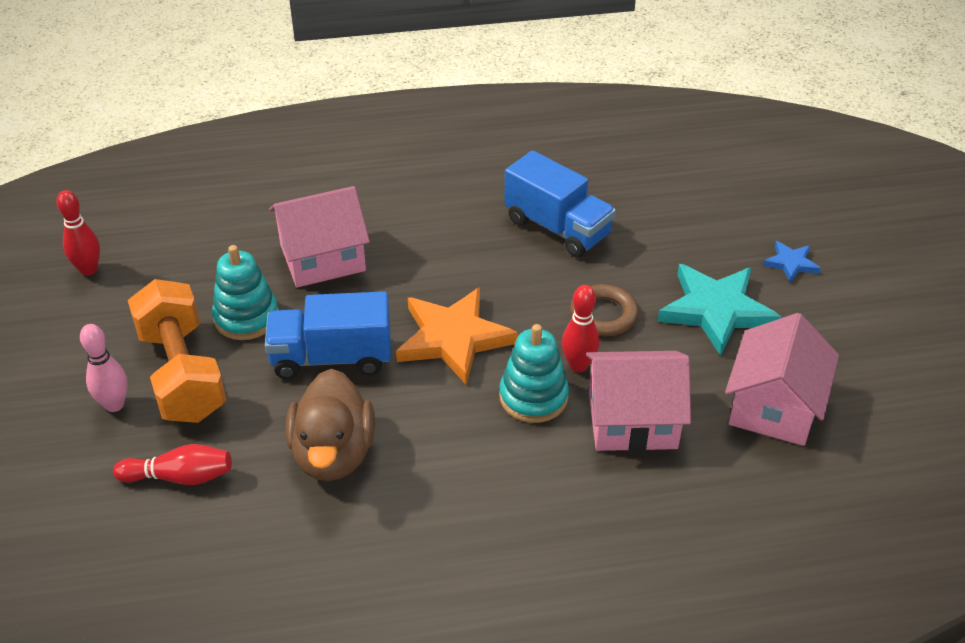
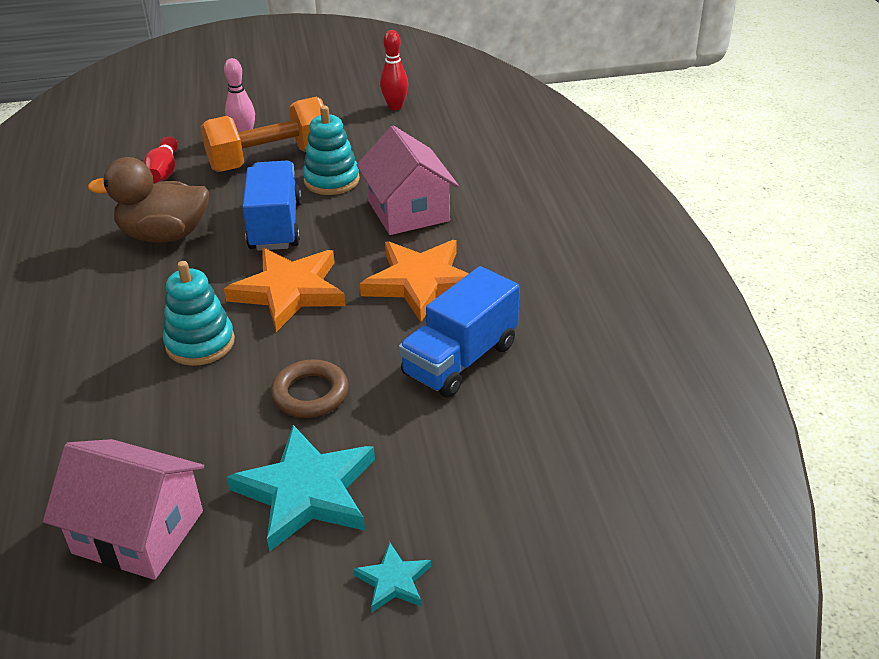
camera: 90 degrees right, 5 degrees down
red bowling pin [562,285,600,372] -> none
pink house [586,351,691,452] -> none
blue star [763,241,821,283] -> turquoise star [353,542,431,612]
none -> orange star [360,240,469,322]

